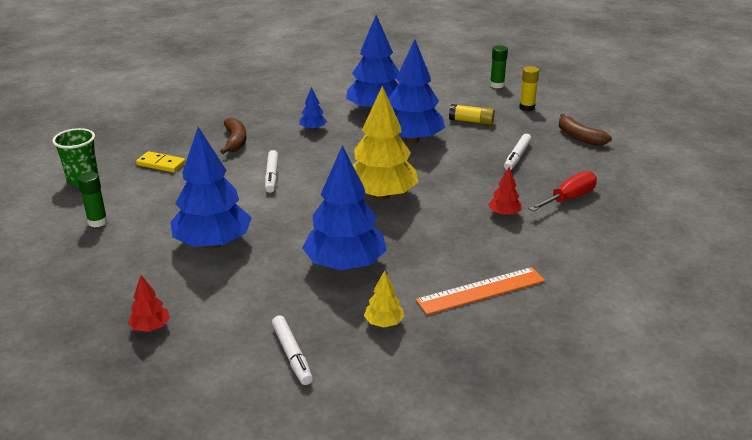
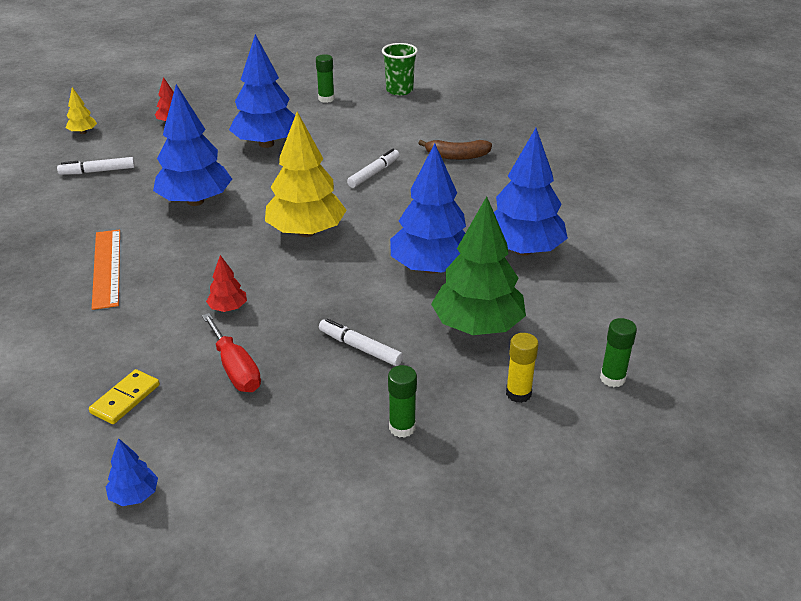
camera: 100 degrees right, 5 degrees up
yellow domino [136,151,185,173] -> yellow domino moved to [89,369,160,424]
white marker [265,150,278,193] -> white marker turned 120 degrees clockwise [347,149,400,188]
blue tree [299,87,327,131] -> blue tree moved to [106,438,158,506]
yellow tree [364,270,405,327] -> yellow tree moved to [66,87,97,134]
yellow glue stick [449,104,495,125] -> green tree [431,196,526,335]
brown banana [559,114,612,146] -> green glue stick [388,365,417,438]

